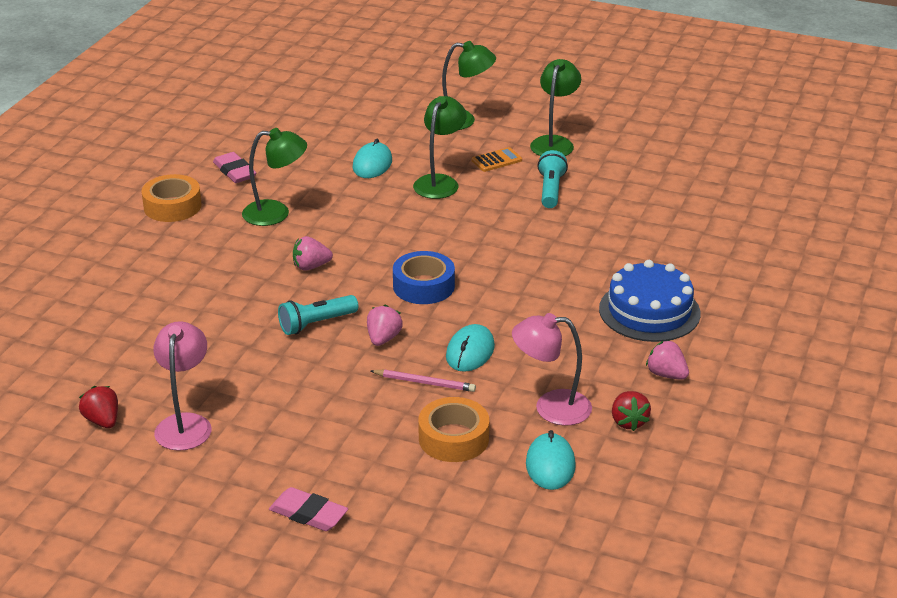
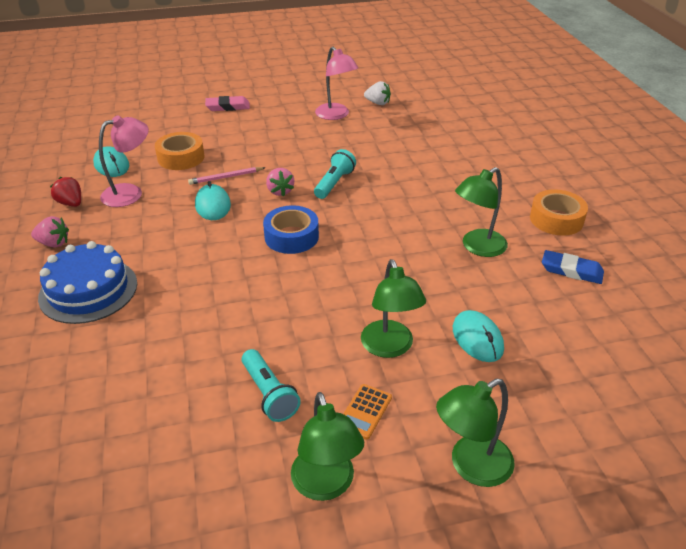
camera: 145 degrees right, 5 degrees up
red strawberry [79,386,118,428] -> white strawberry [364,81,391,105]
pink eraser [213,152,256,183] -> blue eraser [542,250,604,284]
pink strawberry [293,236,333,271] -> none

